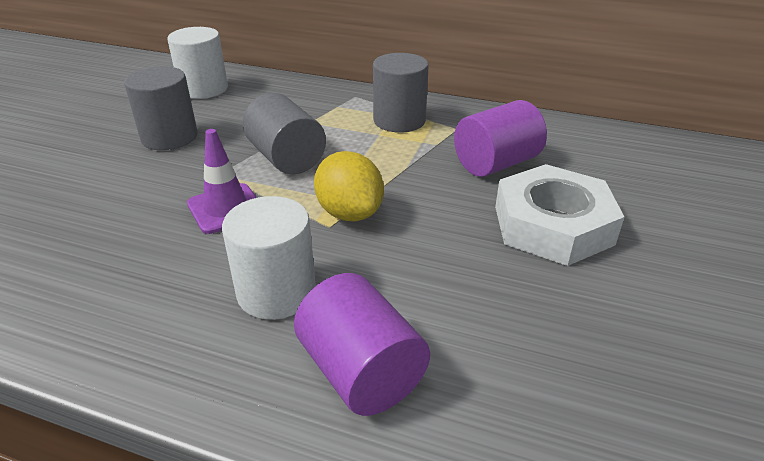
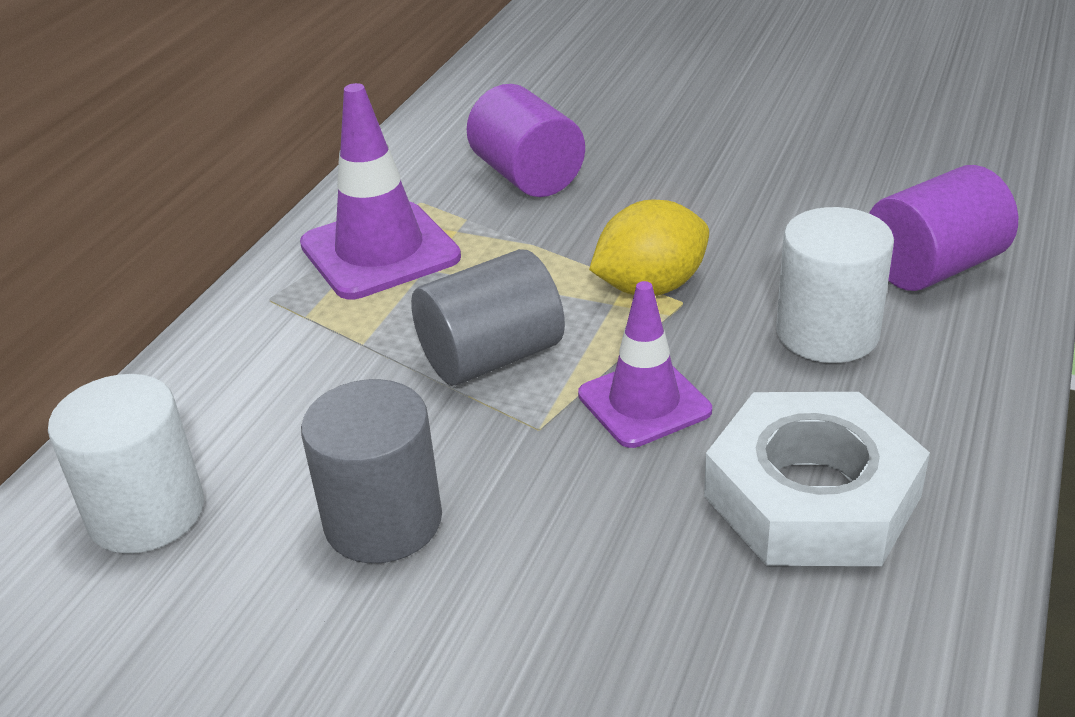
camera: 85 degrees left, 0 degrees up
grey cylinder [373,53,429,133] -> purple traffic cone [300,83,461,299]
white nut [495,164,624,266] -> white nut moved to [704,392,930,566]

